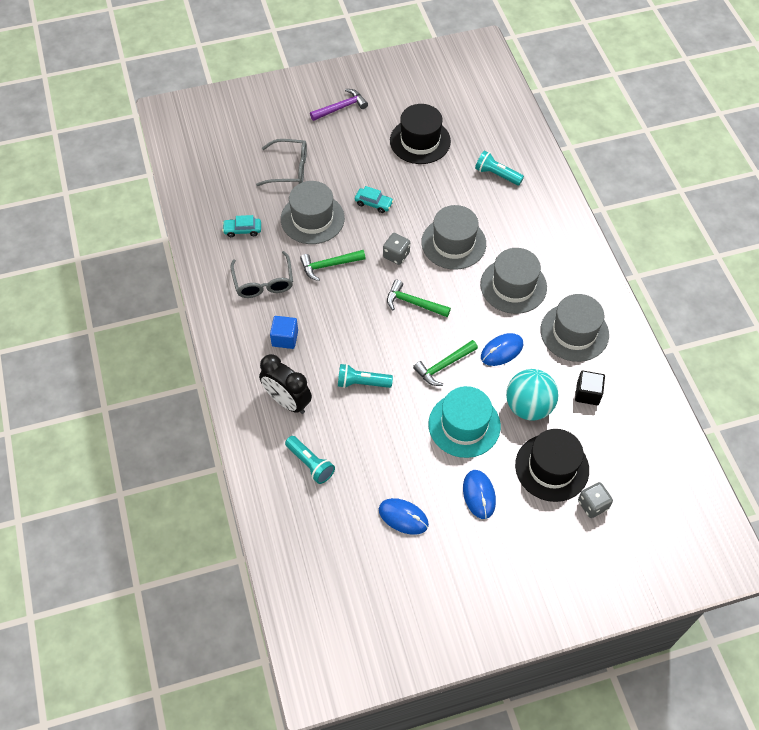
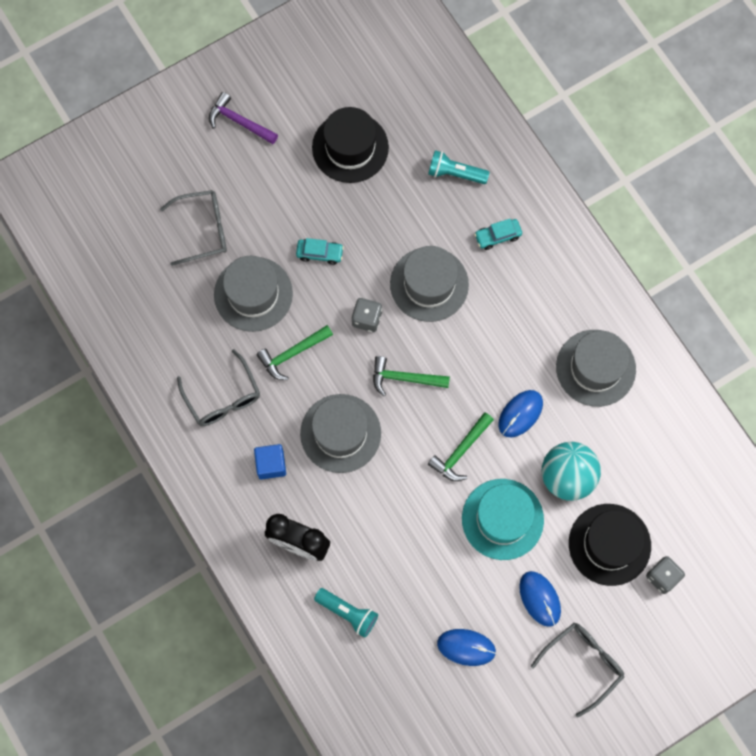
camera: 15 degrees left, 15 degrees up
turquoise car [222,215,261,237] -> turquoise car moved to [474,219,522,250]
purple hammer [310,89,368,121] -> purple hammer turned 105 degrees counterclockwise [209,92,278,144]
turquoise flashlight [338,364,393,388] -> none
grey hat [480,248,547,314] -> grey hat moved to [300,394,381,473]
black cube [575,371,605,405] -> none
none -> grey glasses [531,623,624,717]

